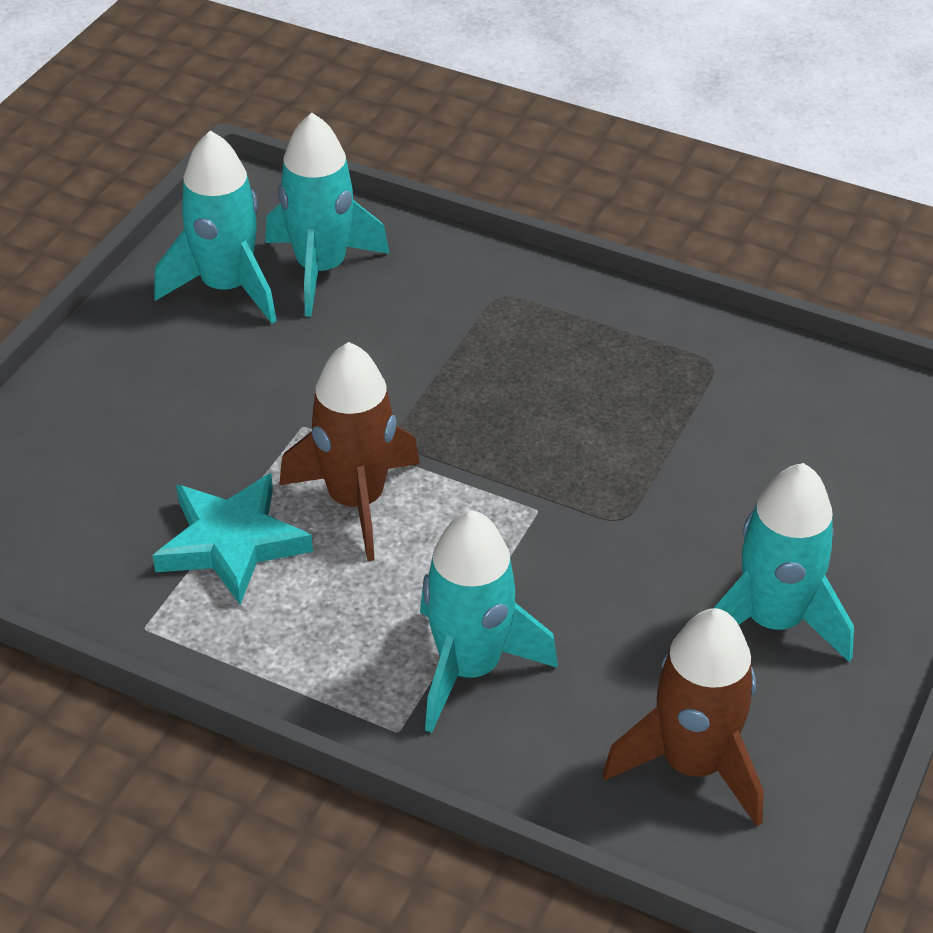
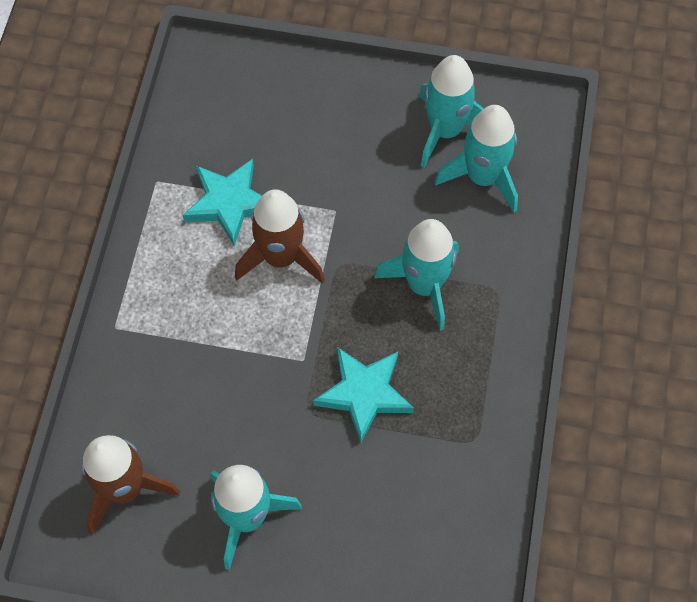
camera: 75 degrees right, 20 degrees up
turquoise rocket [420,510,558,733] -> turquoise rocket moved to [374,219,459,331]
none -> turquoise star [313,347,414,444]

